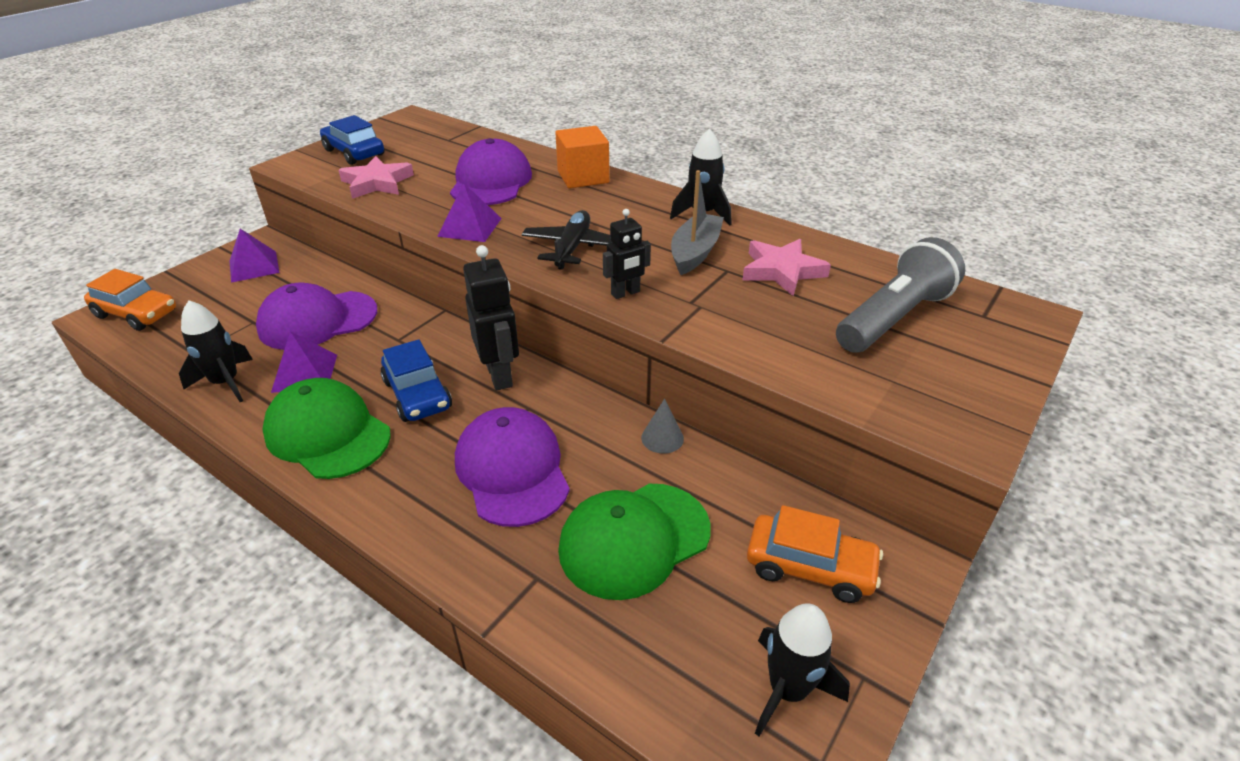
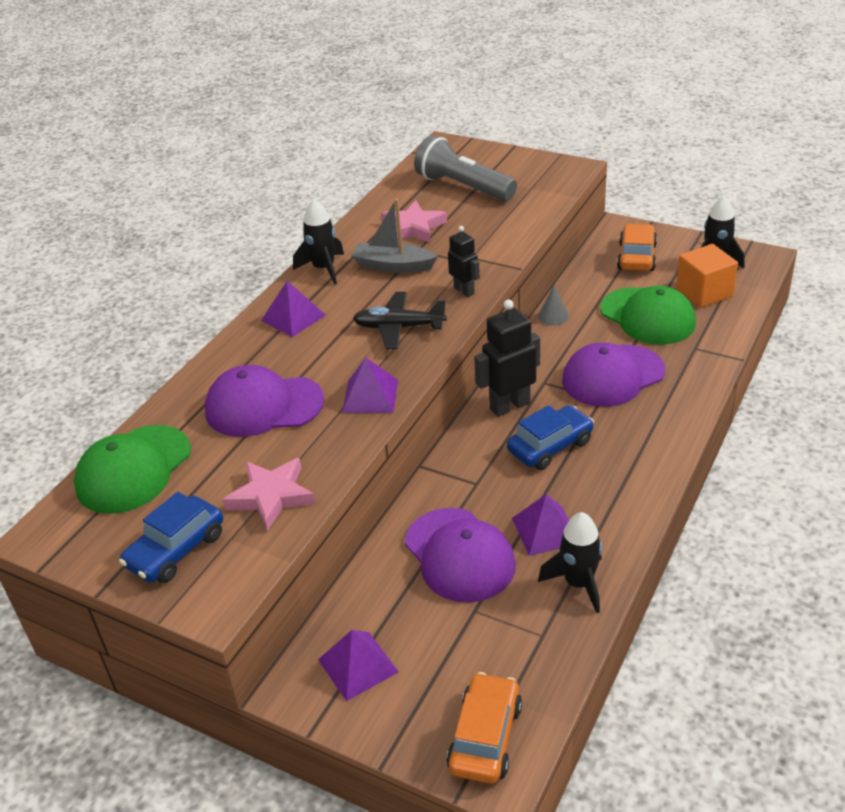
camera: 95 degrees left, 0 degrees up
green cap [262,378,391,479] -> green cap moved to [74,425,191,514]
orange cube [555,126,609,188] -> orange cube moved to [676,244,738,308]
none -> purple pyramid [261,281,326,337]

